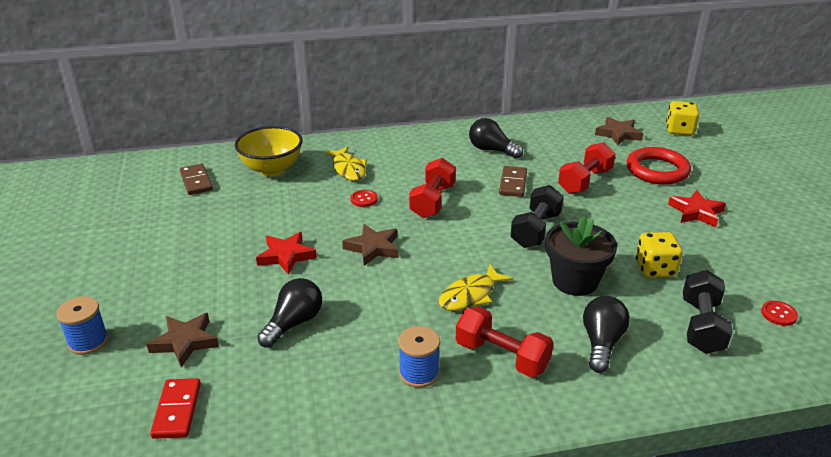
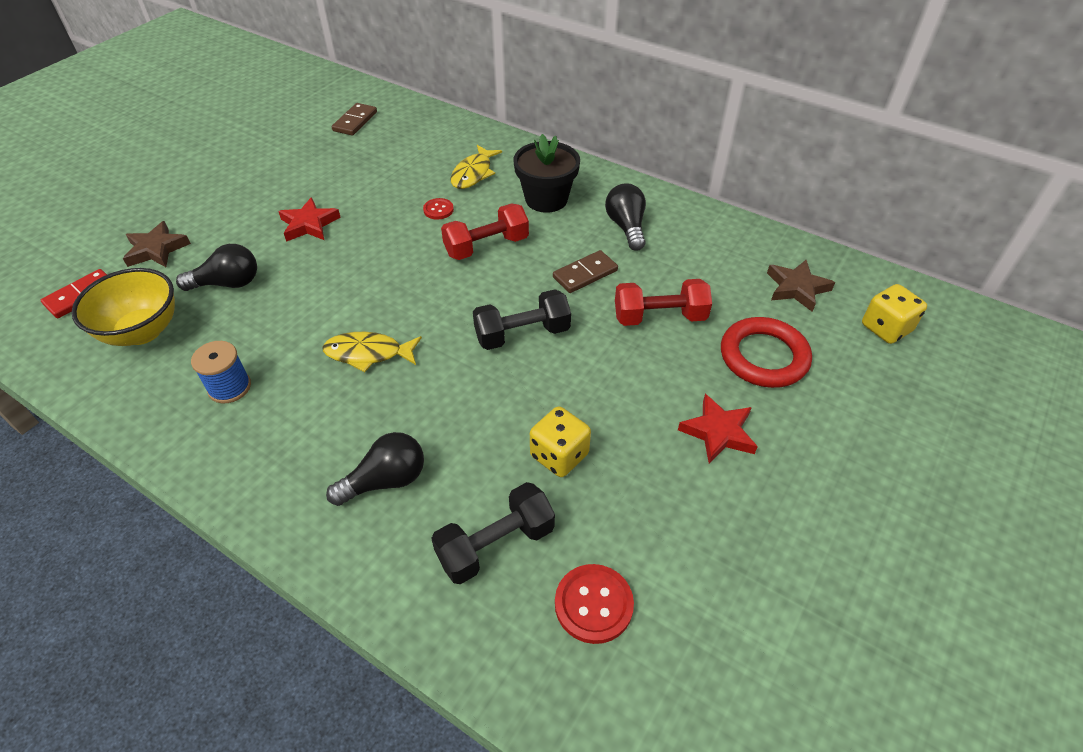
camera: 45 degrees right, 15 degrees up
blue spool [56,296,108,355] -> none
yellow bowl [235,126,303,176] -> yellow bowl moved to [72,268,175,346]
brown star [342,224,399,266] -> none
red dumbbell [456,306,553,377] -> none
black flower pot [546,216,617,296] -> black flower pot moved to [514,134,580,213]
red button [761,301,798,326] -> red button [555,564,634,644], size x1.65

